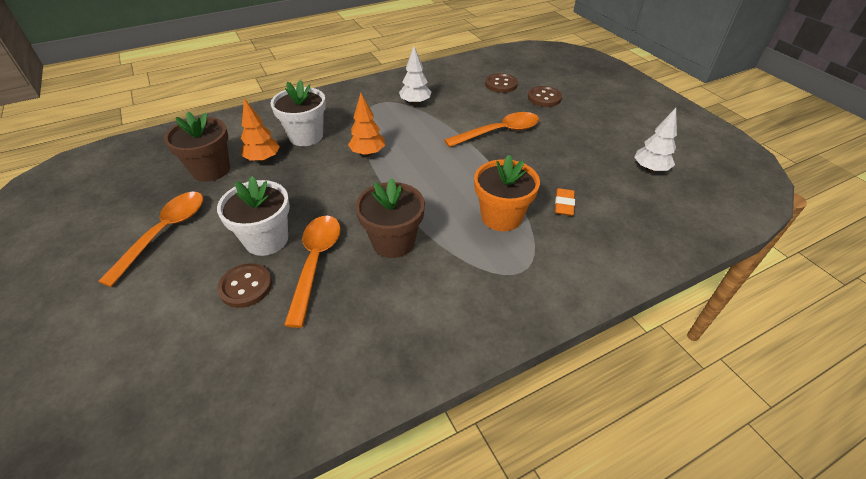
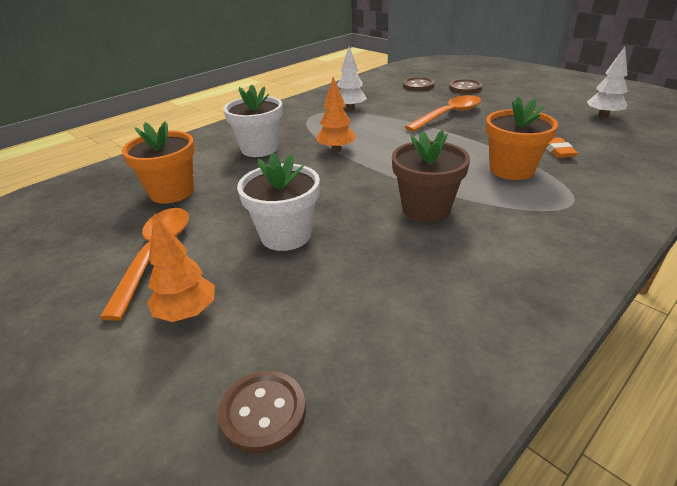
camera: 15 degrees left, 10 degrees down
brown flower pot [164,112,230,182] -> orange flower pot [122,122,195,204]
brown button [217,263,272,308] -> brown button moved to [218,371,306,454]
orange tree [241,98,280,163] -> orange tree moved to [147,214,215,322]
orange spoon [284,216,341,328] -> none

